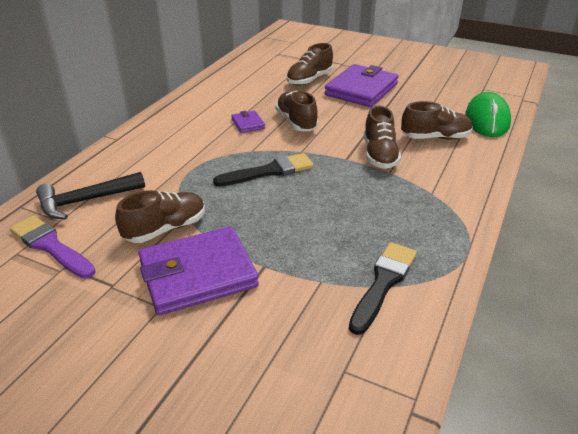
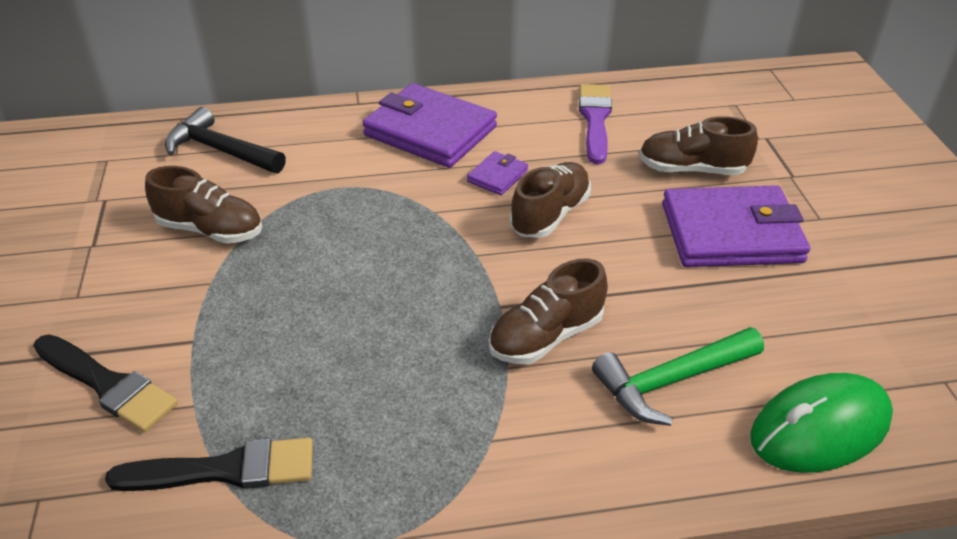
camera: 55 degrees right, 5 degrees up
purple brush [10,215,96,279] -> purple brush moved to [579,84,612,164]
purple wallet [138,226,259,315] -> purple wallet moved to [362,83,497,168]
black brush [213,153,314,186] -> black brush moved to [34,335,178,432]
brown shoe [401,101,473,140] -> green hammer [592,327,764,426]

